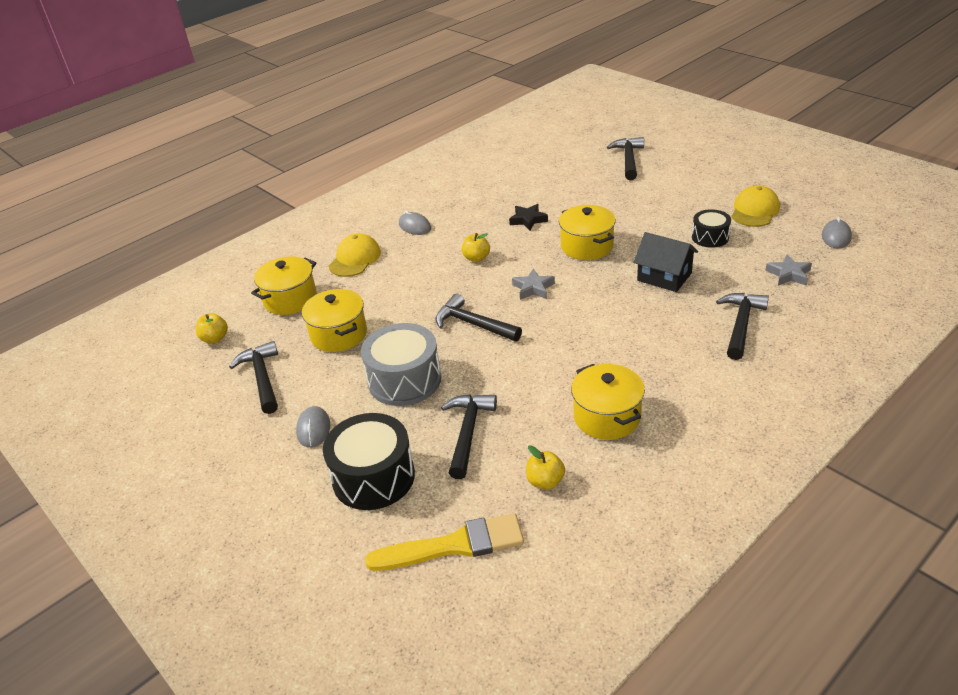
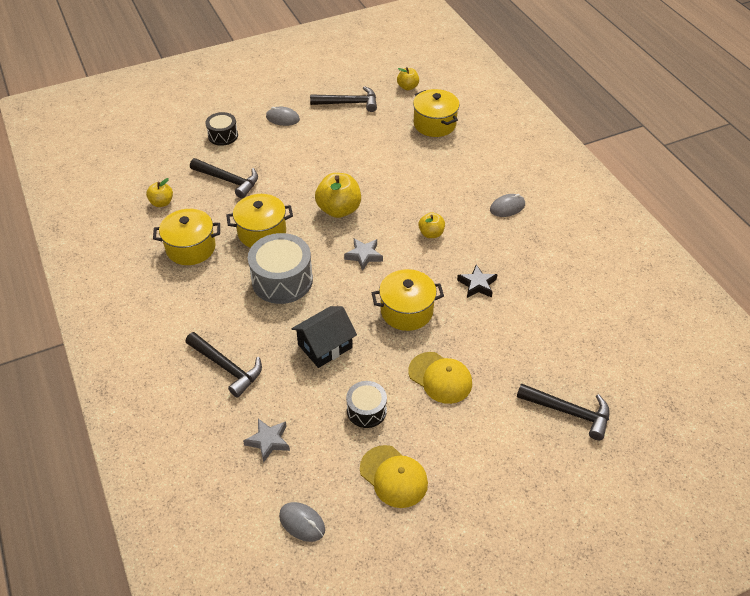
camera: 105 degrees right, 10 degrees up
yellow pot [302,289,367,352] -> yellow pot moved to [226,194,293,248]
black drum [323,413,415,510] -> black drum [205,112,238,146], size x0.58
yellow cap [329,233,381,277] -> yellow cap moved to [408,352,472,404]
grey drum [361,323,441,406] -> grey drum moved to [248,233,313,304]
yellow brush [365,513,524,571] -> none
black hammer [435,293,522,341] -> yellow apple [315,173,361,218]

